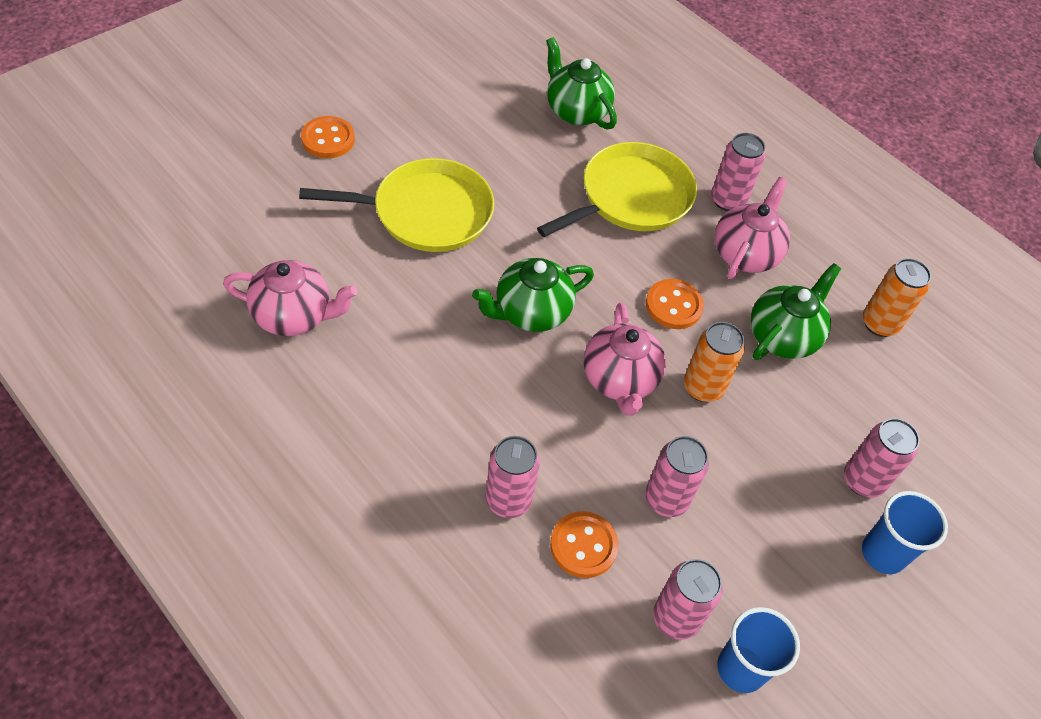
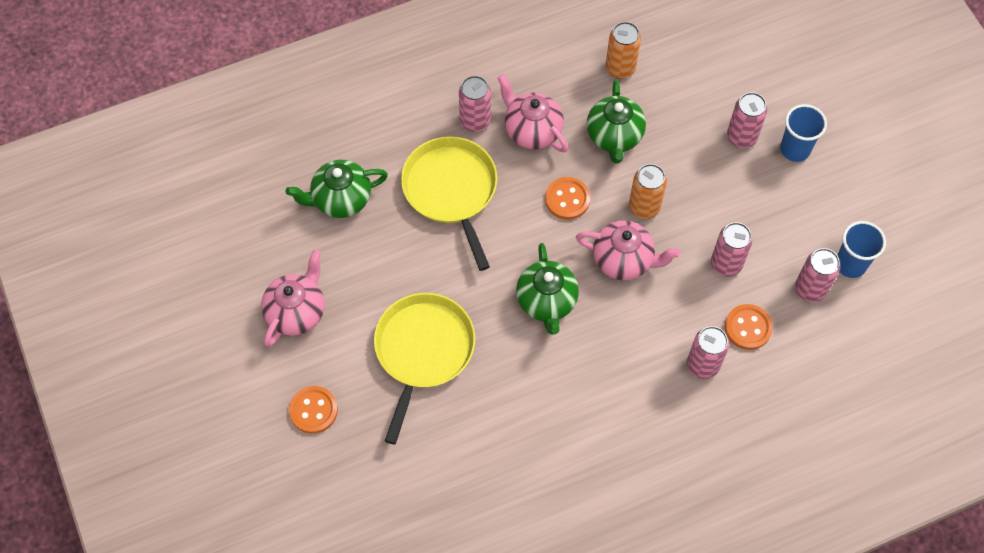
camera: 65 degrees left, 10 degrees up
pink teapot [223,260,358,336] -> pink teapot moved to [261,250,325,347]
green teapot [751,263,841,360] -> green teapot turned 150 degrees counterclockwise [587,80,646,163]

